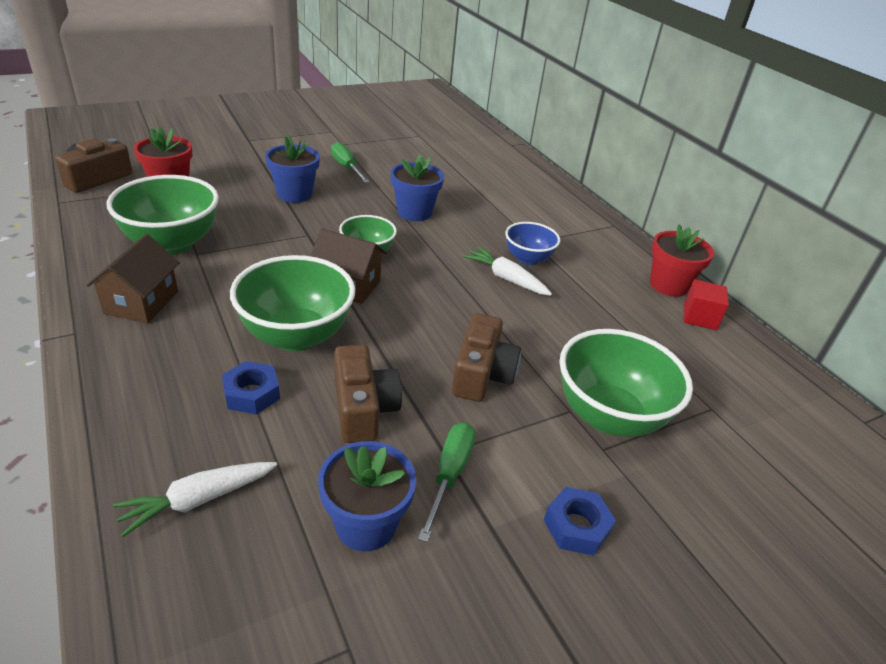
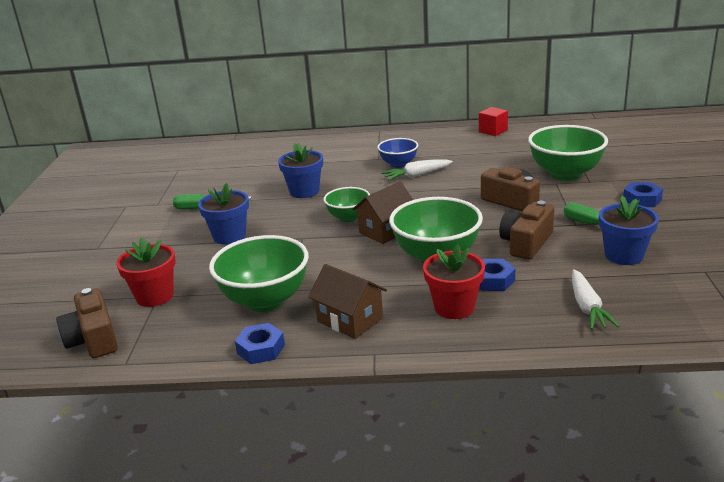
camera: 55 degrees left, 10 degrees down
brown camera [334,345,402,443] -> brown camera turned 75 degrees counterclockwise [499,201,554,260]
red flower pot [650,224,714,297] -> red flower pot moved to [423,244,485,319]
none -> blue nut [235,323,285,364]

